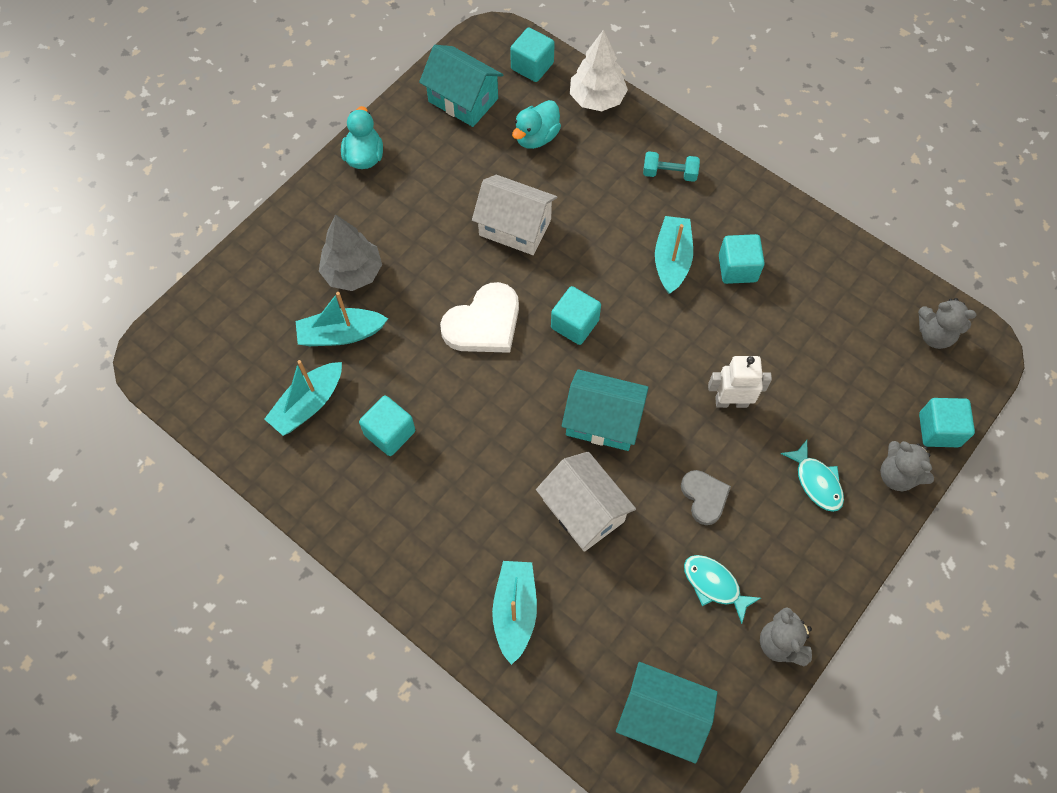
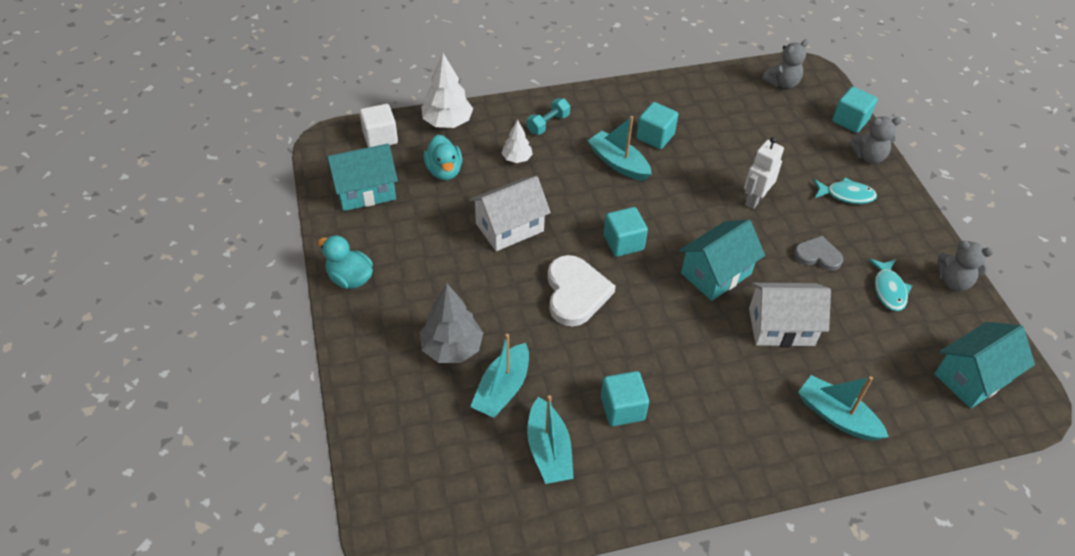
camera: 55 degrees left, 15 degrees down
turquoise cube [510,27,555,82] -> white cube [359,104,398,147]
turquoise fish [684,555,761,624] -> turquoise fish turned 75 degrees counterclockwise [869,259,912,311]
none -> white tree [502,120,533,163]

